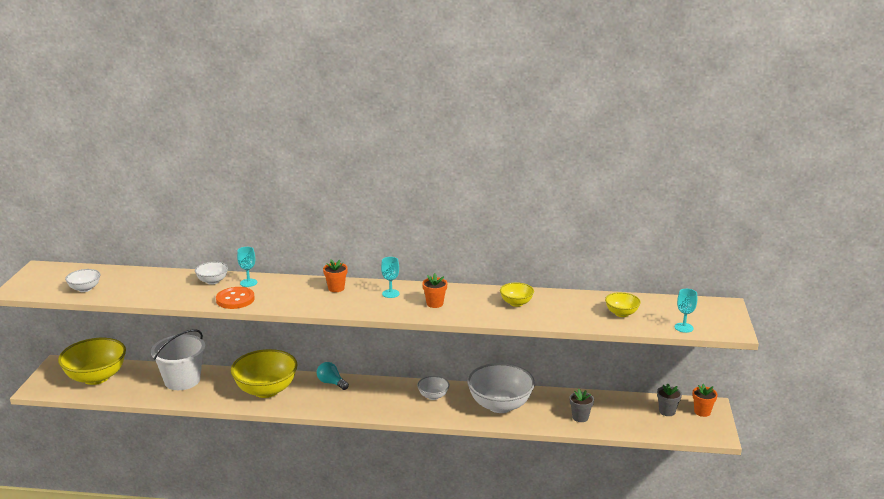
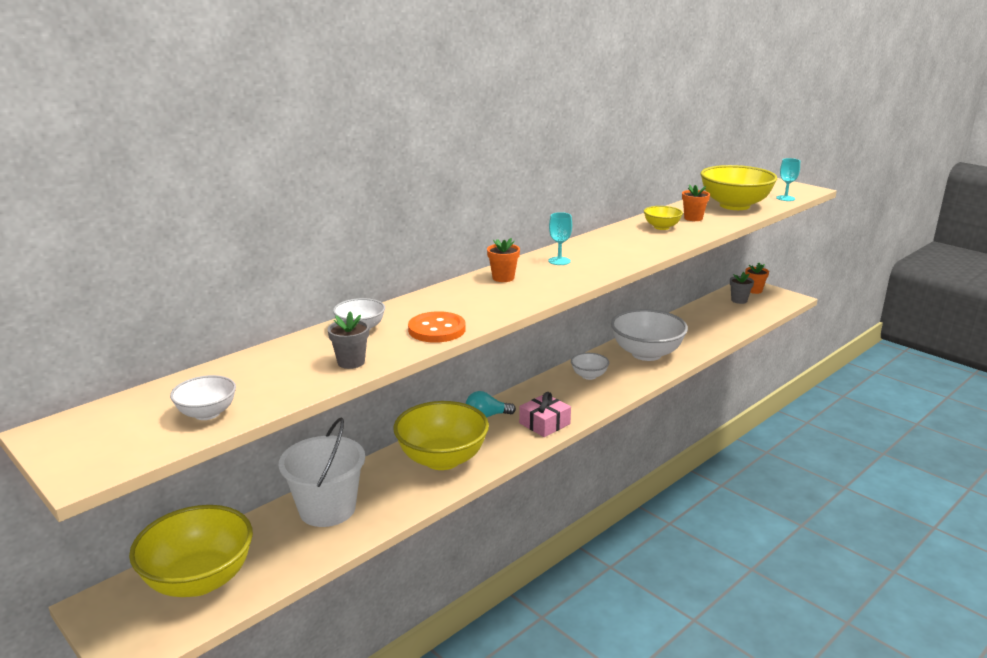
camera: 50 degrees left, 0 degrees up
turquoise goblet [237,247,257,287] -> none
orange flower pot [422,273,448,308] -> orange flower pot moved to [682,184,710,221]
grey flower pot [570,389,594,422] -> grey flower pot moved to [327,311,369,369]
yellow bowl [605,292,641,317] -> yellow bowl [701,165,777,210], size x2.06
none -> pink gift [519,392,571,437]

